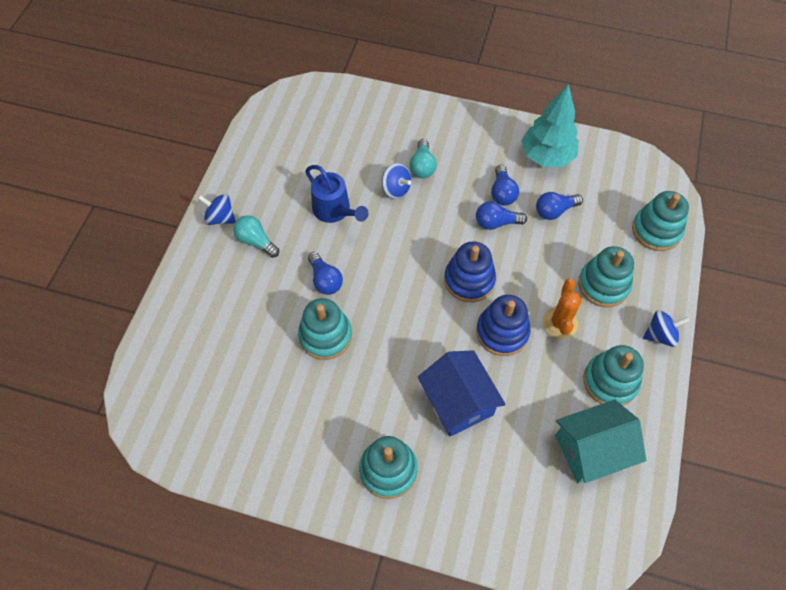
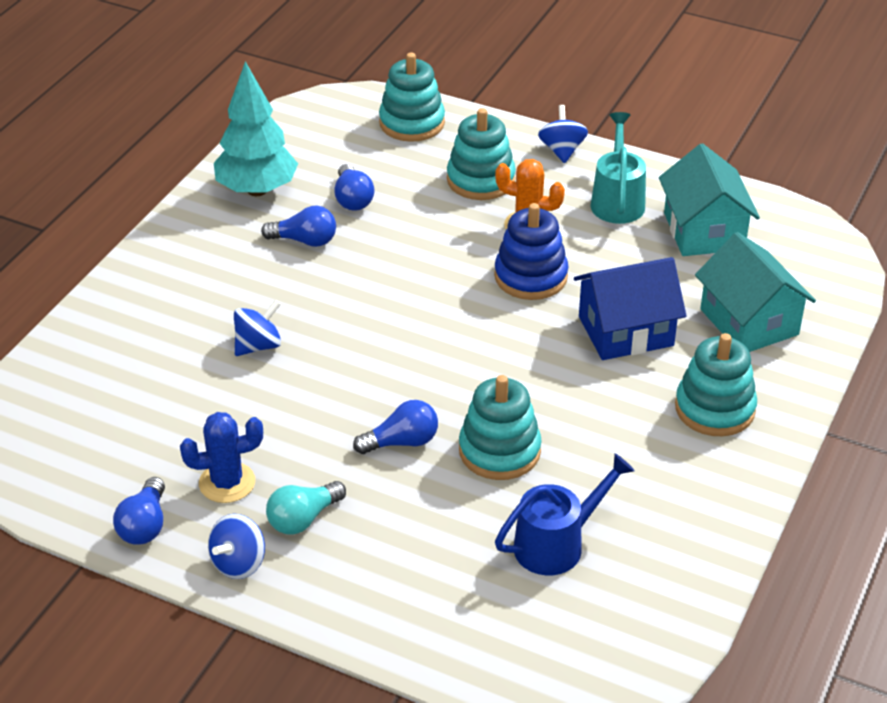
camera: 80 degrees left, 20 degrees down
blue watering can [305,165,368,223] -> blue watering can moved to [495,453,635,575]
turquoise light bulb [410,139,437,178] -> none
blue stacking toy [444,241,496,302] -> none
blue light bulb [476,201,527,230] -> blue light bulb moved to [113,477,165,545]
turquoise stacking toy [583,345,644,406] -> turquoise watering can [590,112,646,224]
none -> blue cactus [180,412,263,503]
none -> turquoise house [695,232,816,352]

